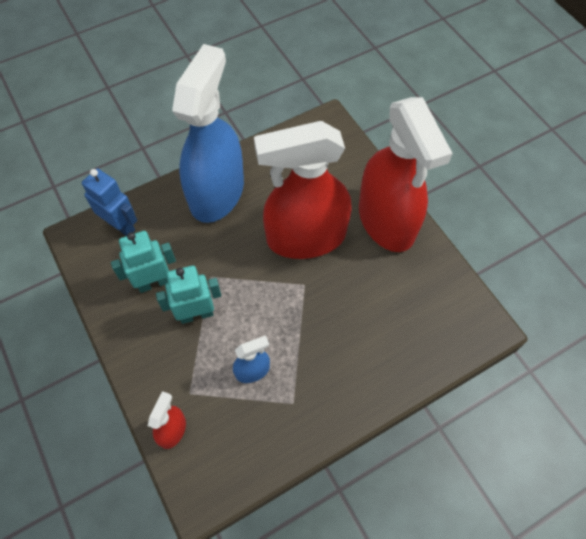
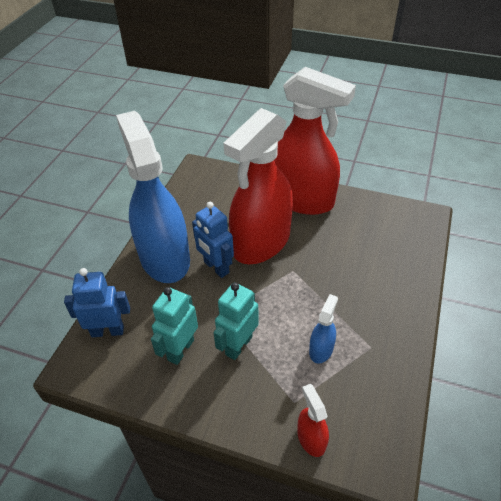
camera: 40 degrees left, 15 degrees down
none -> blue robot [192,202,234,278]

